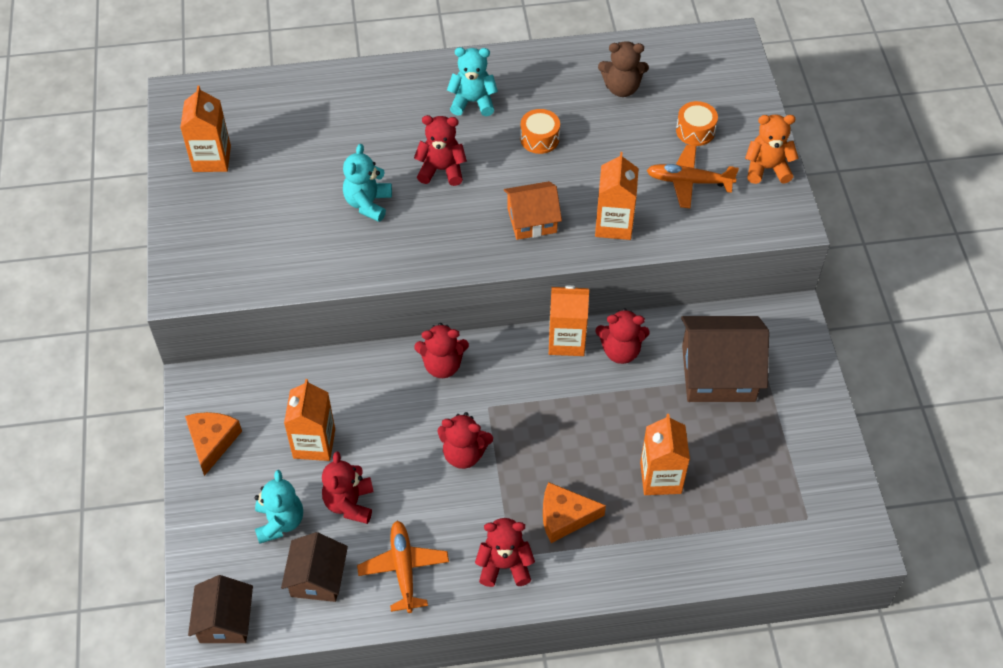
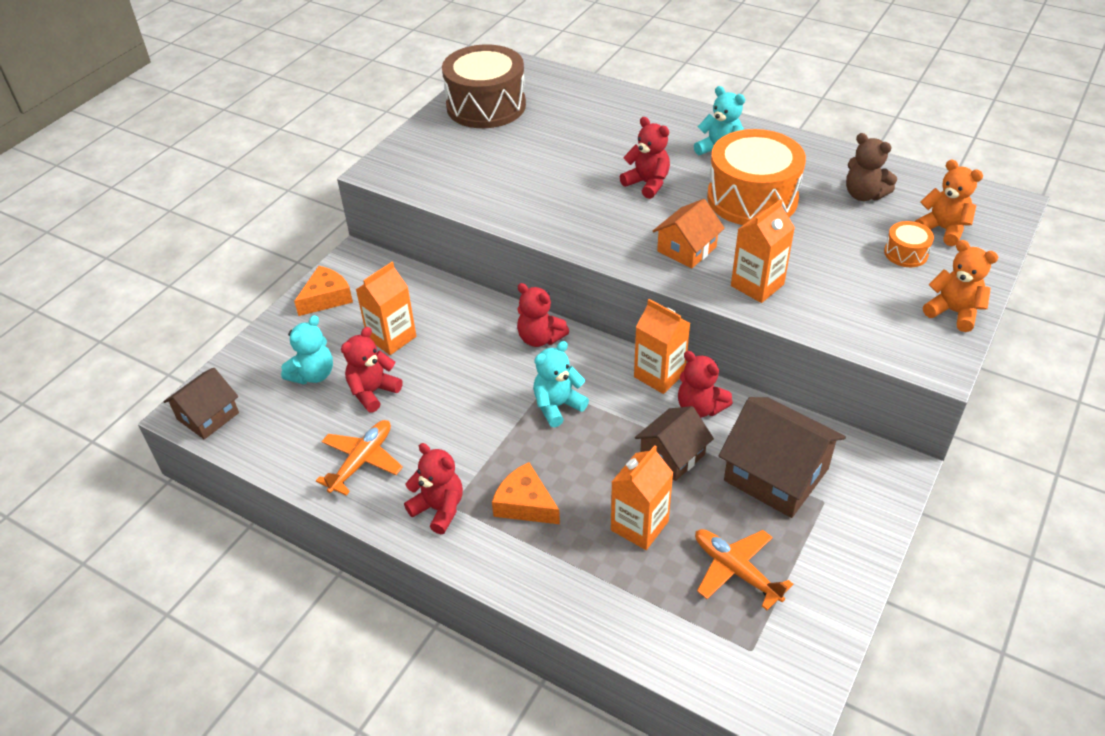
camera: 40 degrees right, 10 degrees down
orange carton [180,85,231,172] -> brown drum [442,44,526,128]
brown house [281,532,348,602] -> brown house moved to [635,406,714,481]
turquoise teddy bear [343,144,392,222] -> turquoise teddy bear moved to [533,341,589,427]
red teddy bear [437,412,493,469] -> none
orange house [504,181,562,240] -> orange house turned 75 degrees counterclockwise [653,199,725,268]
orange drum [520,109,560,154] -> orange drum [707,129,806,225], size x2.26
orange plane [646,145,739,208] -> orange plane moved to [695,529,793,610]
none -> orange teddy bear [915,160,983,246]

